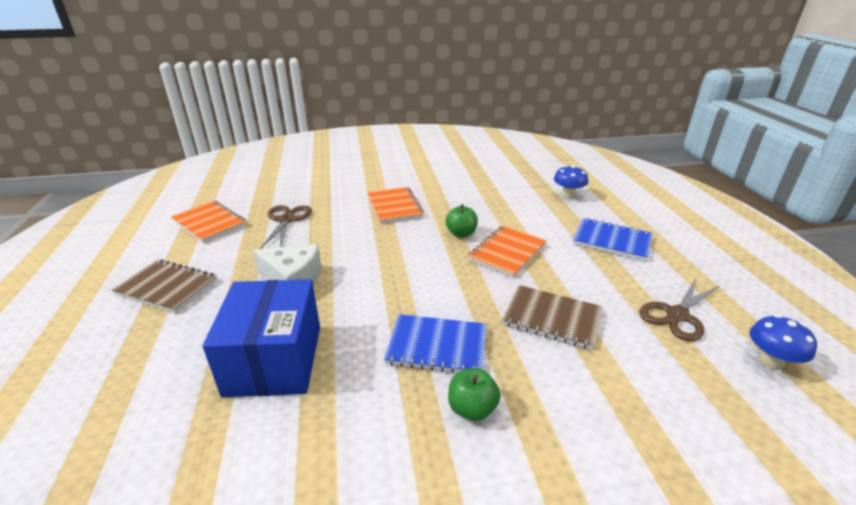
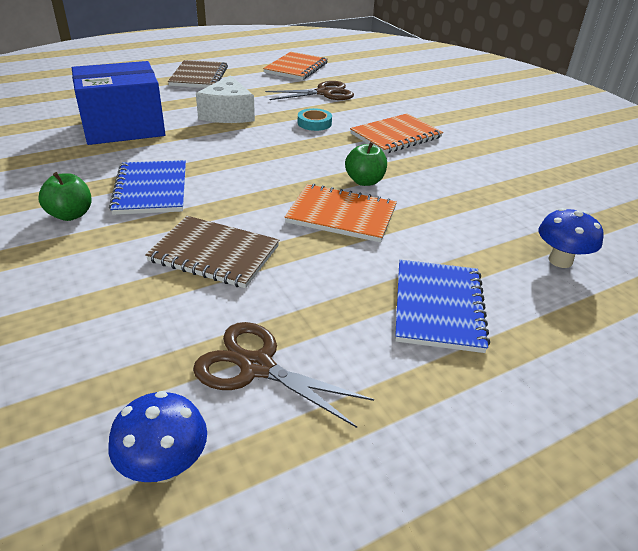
camera: 70 degrees right, 5 degrees up
brown notebook [502,285,602,350] -> brown notebook turned 75 degrees counterclockwise [145,216,279,288]
none -> turquoise tape [298,108,332,131]

